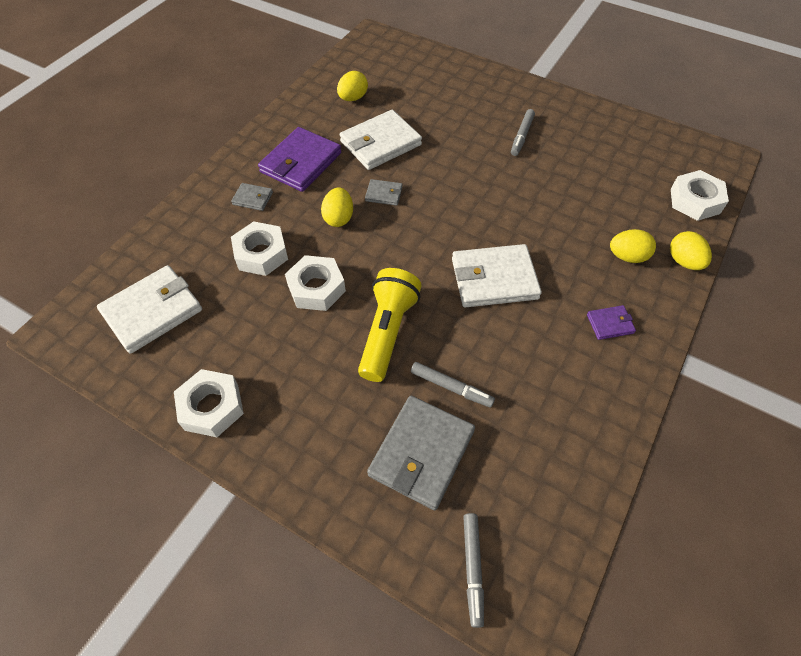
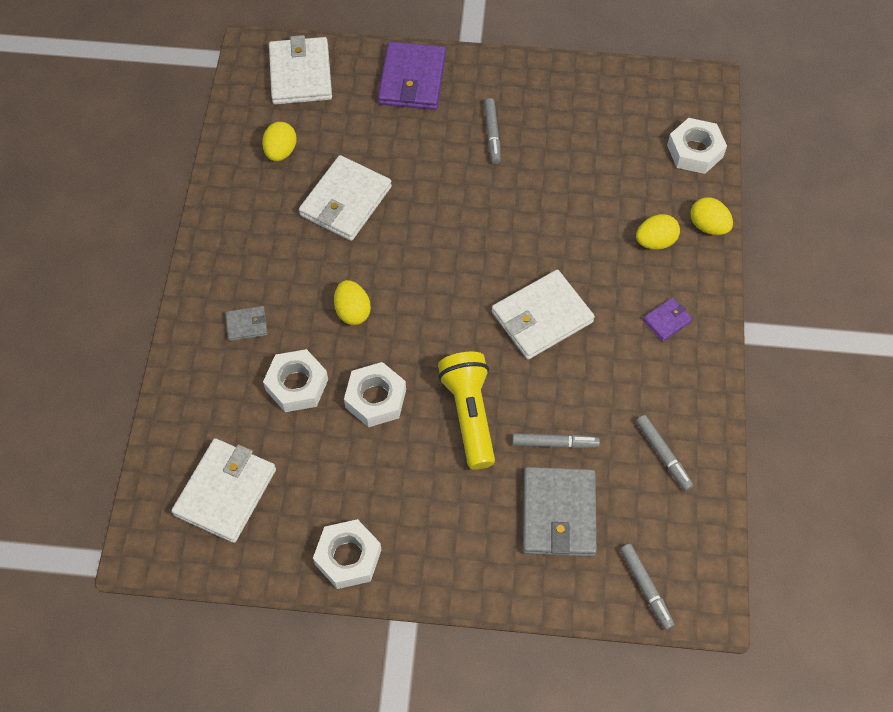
camera: 25 degrees left, 5 degrees up
purple wallet [258,127,341,192] -> purple wallet moved to [378,42,446,110]
grey wallet [365,179,403,206] -> none
none -> white wallet [269,35,332,104]
none -> grey marker [636,415,693,491]

